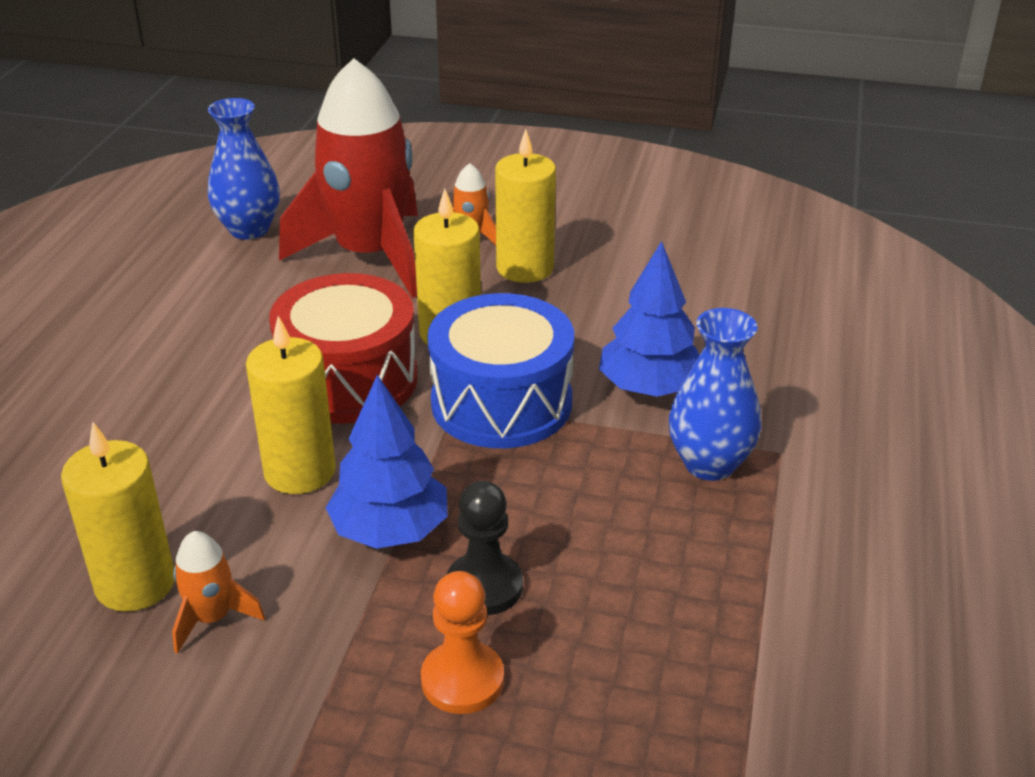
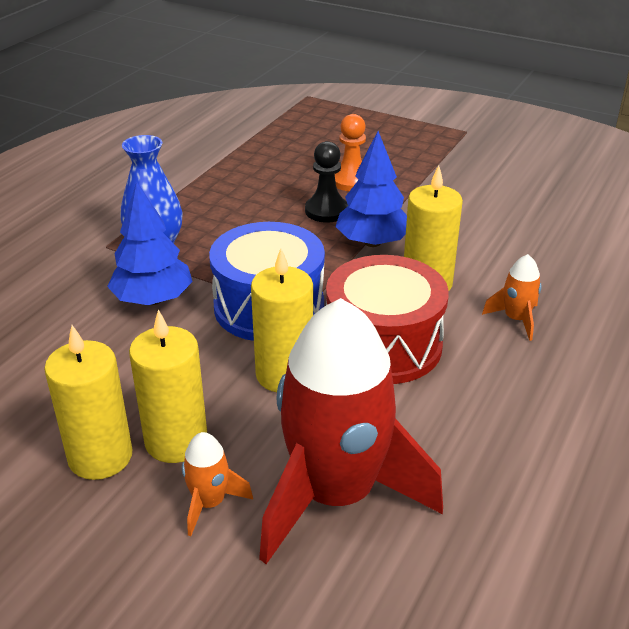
camera: 165 degrees left, 0 degrees up
yellow candle [61,422,175,612] -> yellow candle moved to [44,325,132,480]
orange rocket [172,531,265,654] -> orange rocket moved to [482,254,542,341]
blue vase [208,98,280,239] -> none

